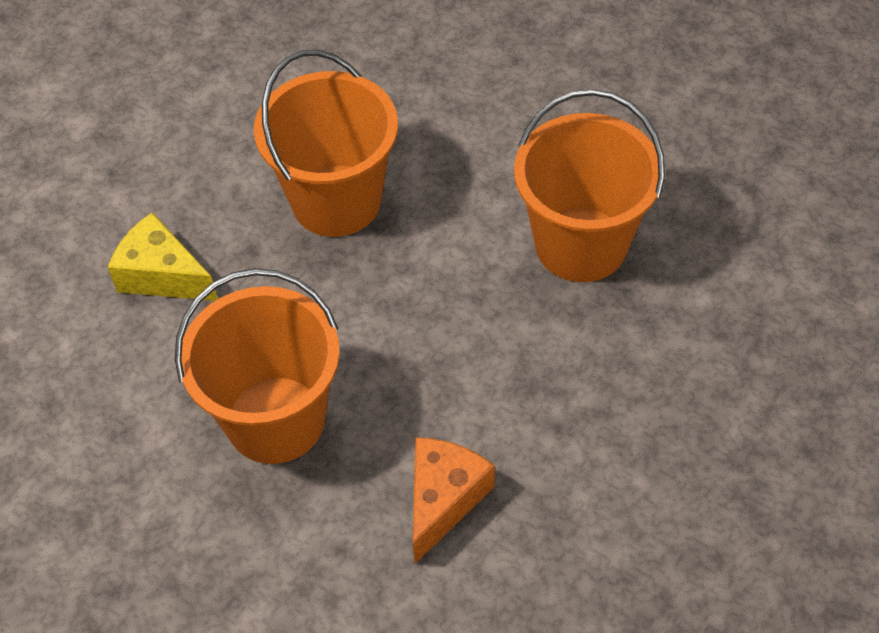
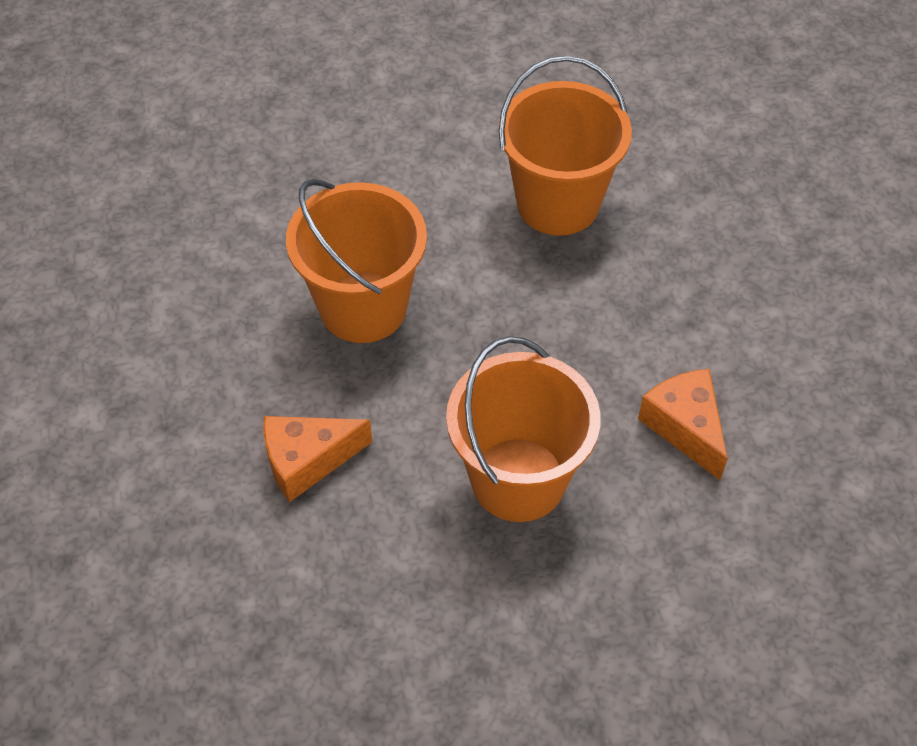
camera: 50 degrees left, 0 degrees up
yellow cheese [108,212,218,301] -> orange cheese [263,416,372,502]

